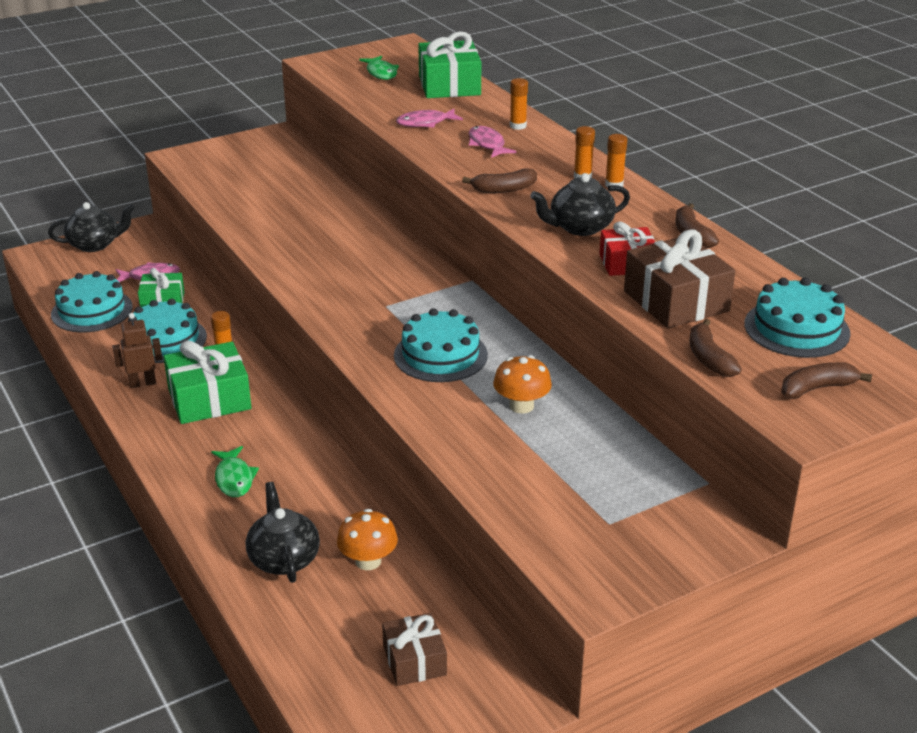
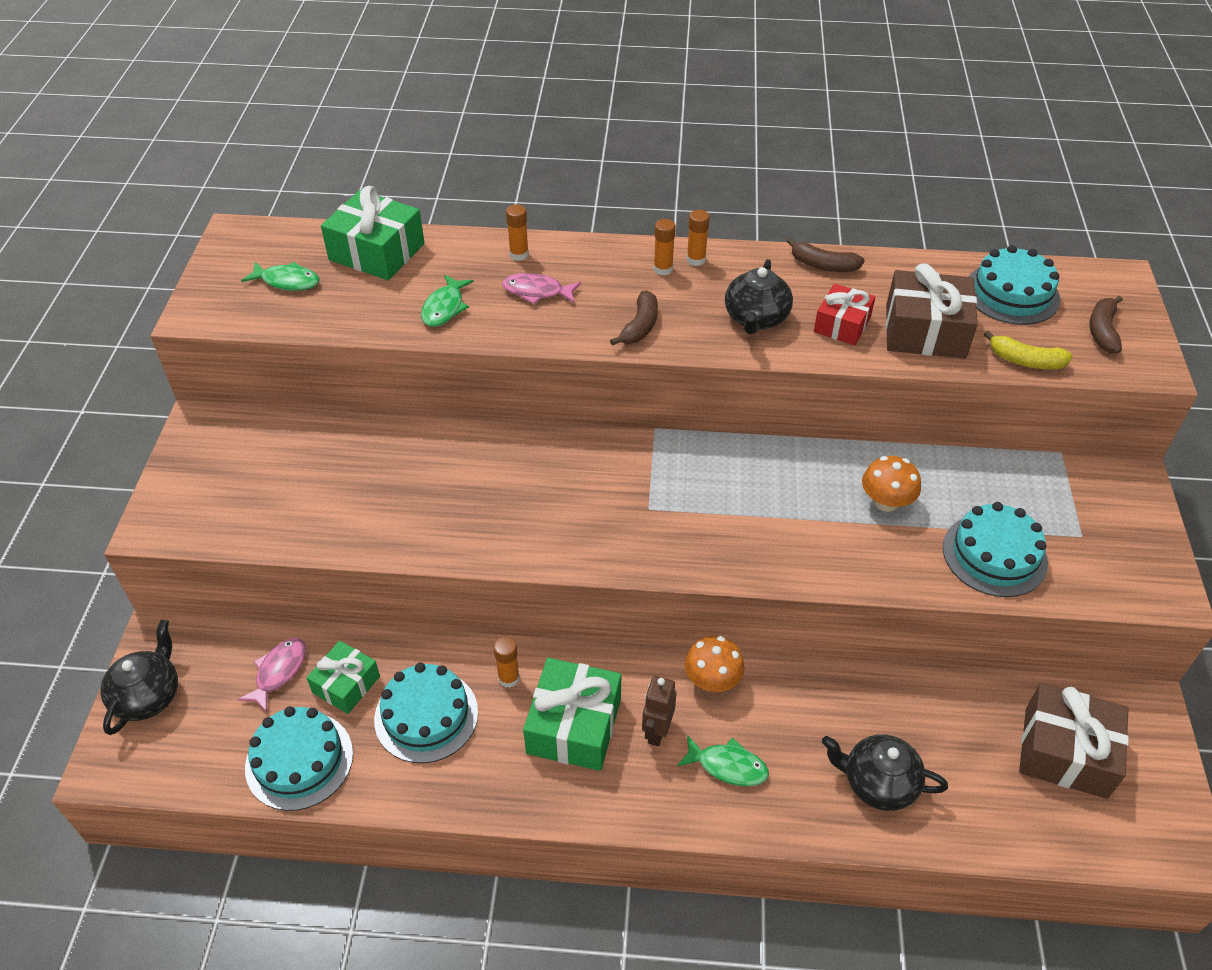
camera: 55 degrees left, 15 degrees up
brown robot [113,313,162,388] -> brown robot moved to [642,676,676,746]
orange mushroom [337,509,398,570] -> orange mushroom moved to [685,636,745,692]
brown gift [382,613,447,686] -> brown gift [1019,683,1129,799], size x1.61
turquoise cake [394,308,488,382] -> turquoise cake moved to [943,502,1048,597]
pink fish [396,109,463,128] -> green fish [421,275,474,327]
brown banana [690,319,742,377] -> yellow banana [984,331,1073,369]

